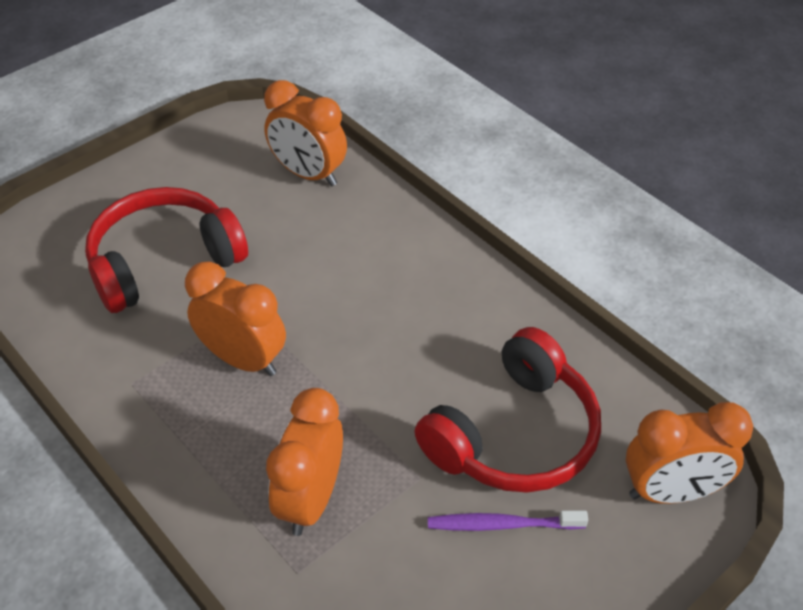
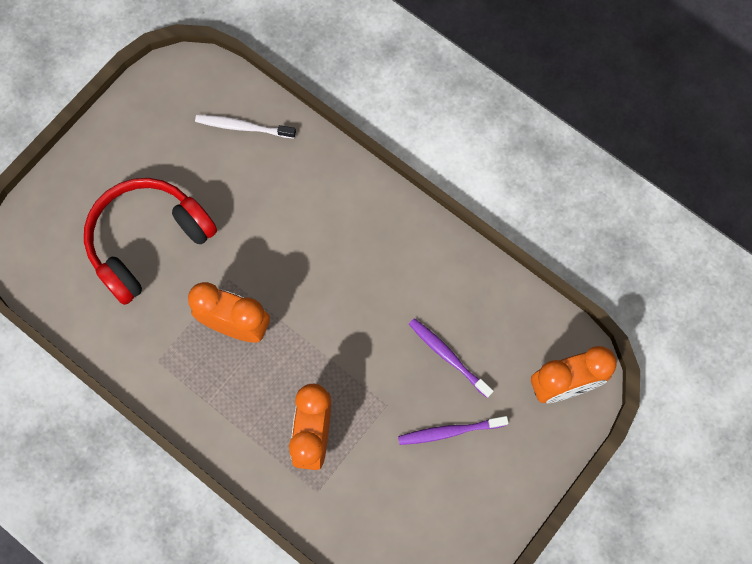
camera: 10 degrees left, 25 degrees up
orange clock [264,80,347,186] -> white toothbrush [195,115,296,139]
red headphones [415,327,601,493] -> purple toothbrush [409,318,494,398]

